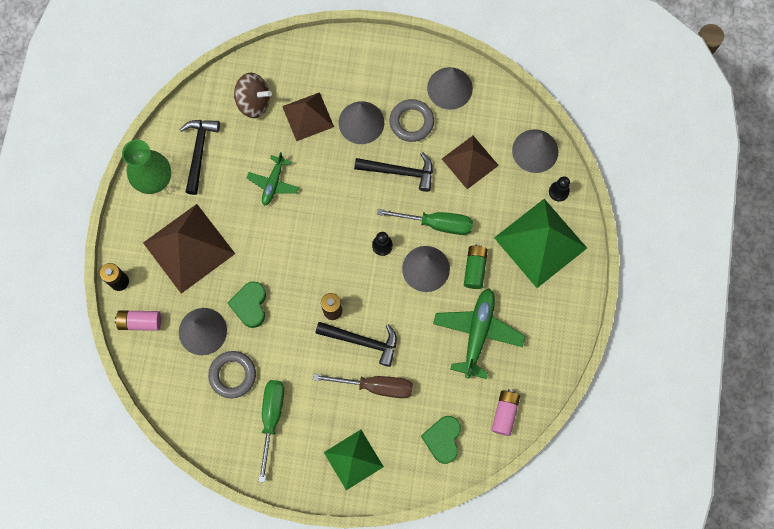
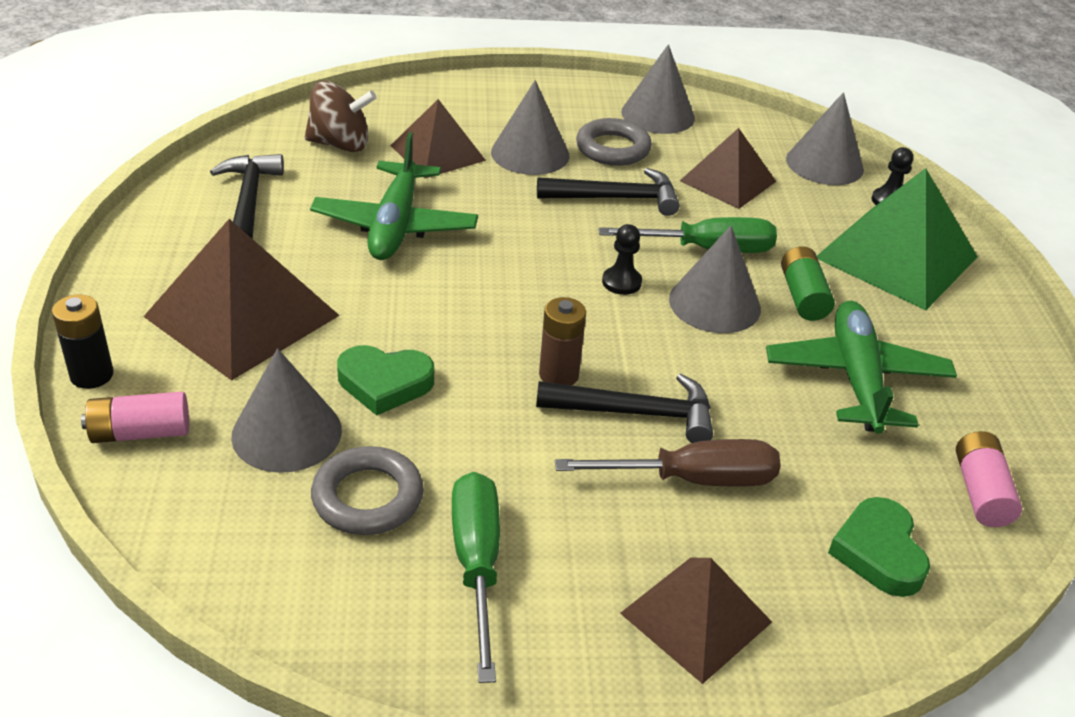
camera: 15 degrees left, 35 degrees down
green vase [122,140,171,194] -> none
green heart [227,281,266,328] -> green heart turned 75 degrees counterclockwise [337,345,434,416]
green plane [247,152,299,206] -> green plane [310,132,478,260], size x1.66
green pyramid [324,430,384,490] -> brown pyramid [620,558,772,684]

